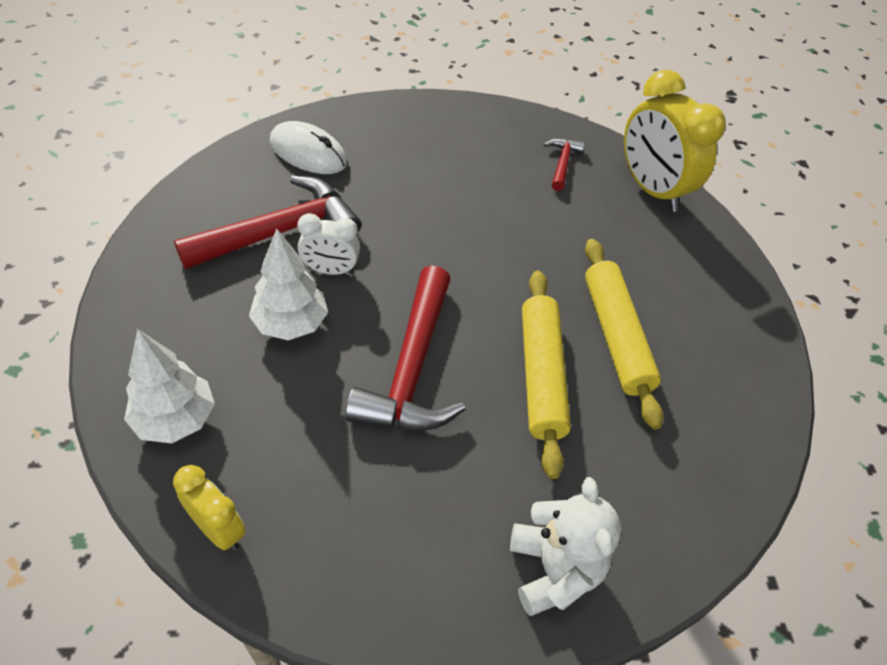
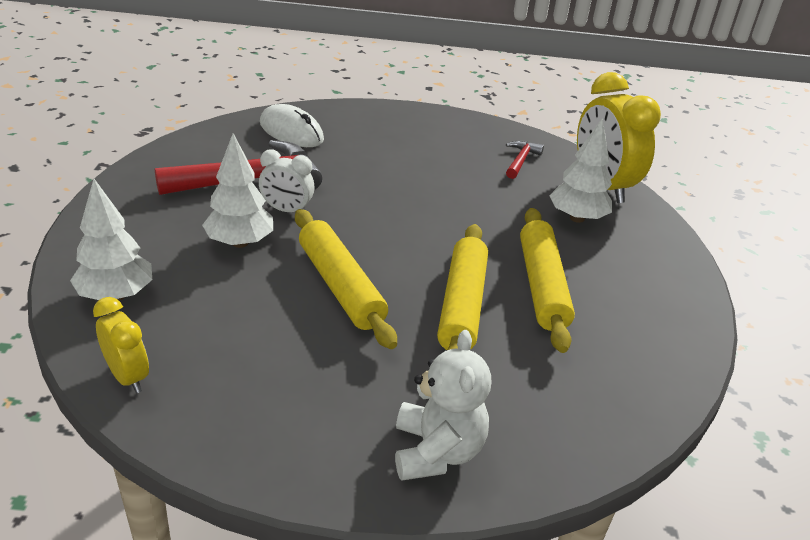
camera: 10 degrees right, 15 degrees down
red hammer [345,265,466,430] -> yellow rolling pin [295,209,397,349]
none -> white tree [549,118,612,223]

